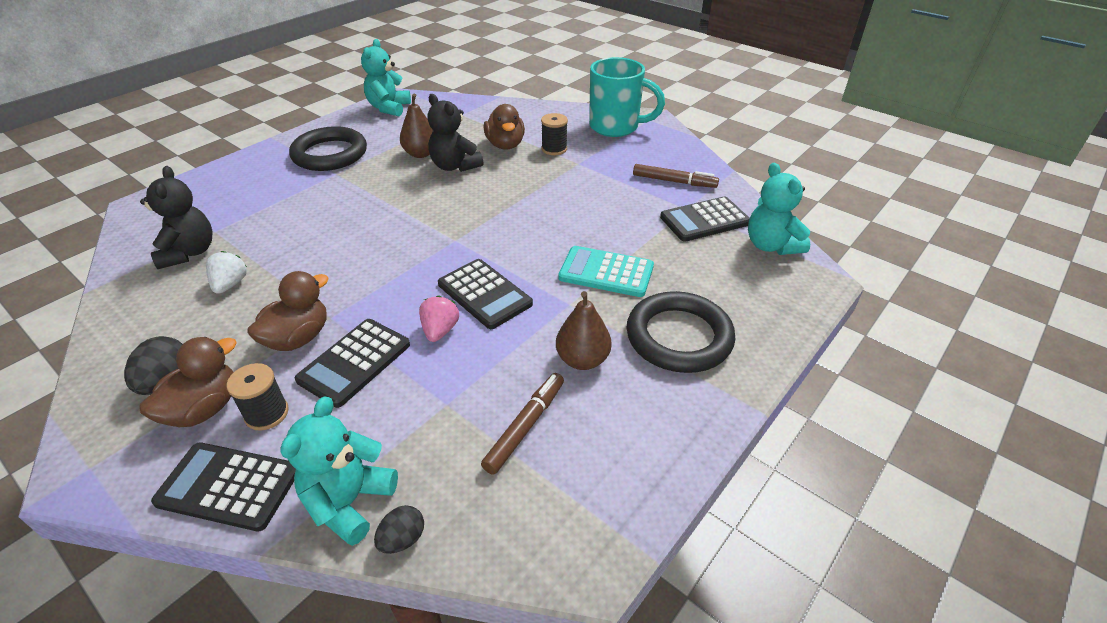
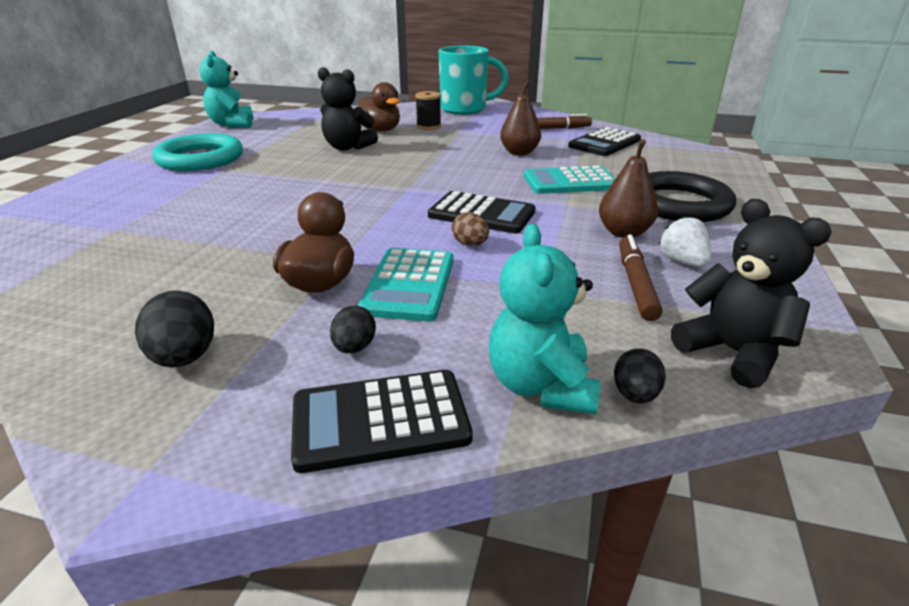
camera: 25 degrees left, 10 degrees down
brown duck [139,337,237,427] -> none
black teddy bear [140,166,213,269] -> black teddy bear moved to [671,199,832,388]
white strawberry [206,251,247,294] -> white strawberry moved to [658,216,711,267]
black spool [226,363,289,431] -> black egg [330,306,376,353]
black ring [289,126,367,171] -> turquoise ring [152,133,243,171]
black calculator [295,319,410,408] -> turquoise calculator [358,248,453,321]
brown pear [400,94,433,158] -> brown pear moved to [500,80,541,155]
pink strawberry [419,295,459,342] -> brown egg [452,212,489,246]
turquoise teddy bear [748,163,810,255] -> none

